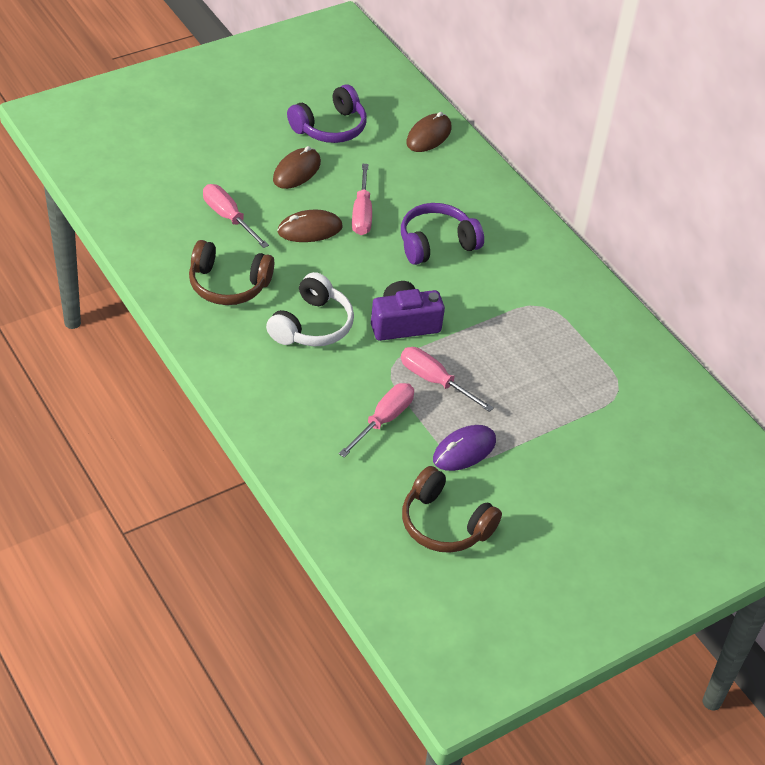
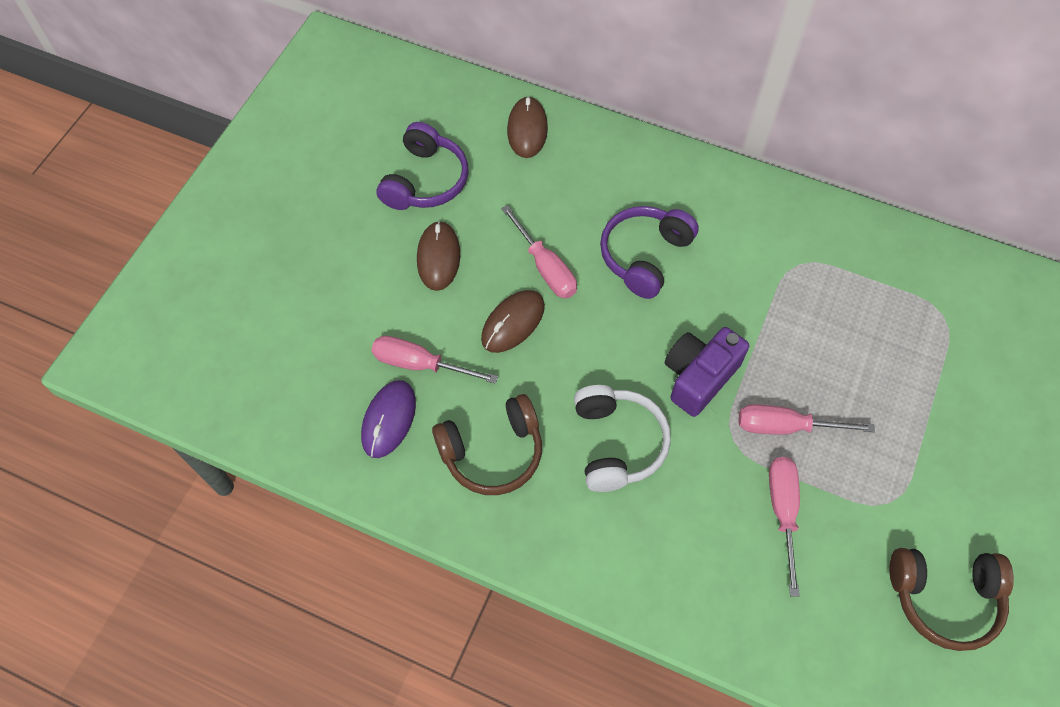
camera: 30 degrees left, 15 degrees up
purple mouse [433,425,496,471] -> purple mouse moved to [361,380,416,458]

